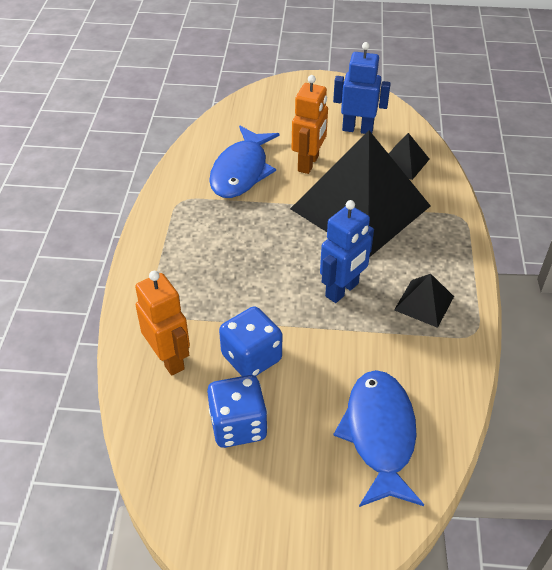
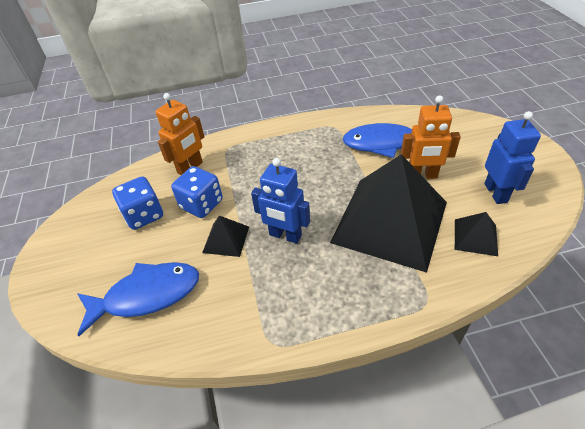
camera: 75 degrees right, 0 degrees up
black pyramid [394,274,454,328] -> black pyramid moved to [202,216,249,257]

